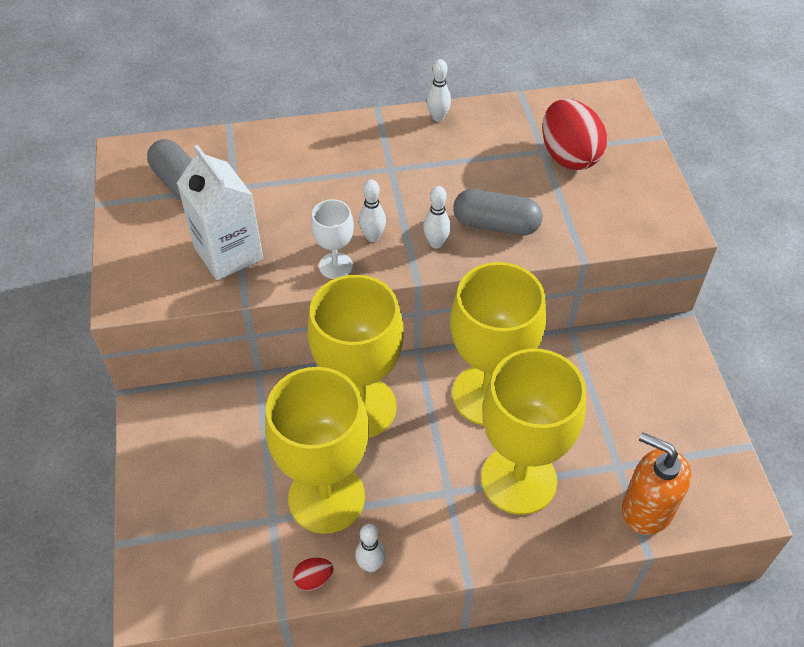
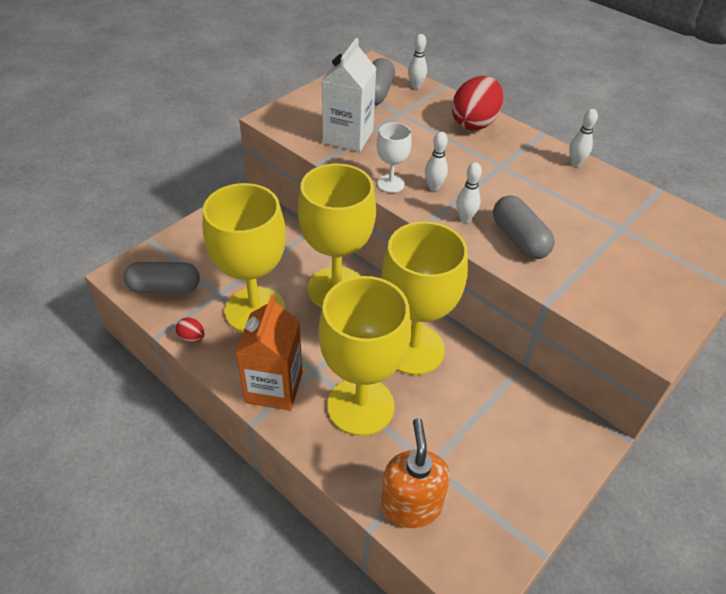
camera: 50 degrees right, 5 degrees down
white bowling pin [355,524,386,572] -> white bowling pin moved to [408,34,427,89]
red egg [542,99,607,170] -> red egg moved to [452,76,503,130]
none -> grey capsule [124,262,200,293]
none -> orange carton [235,295,303,411]

